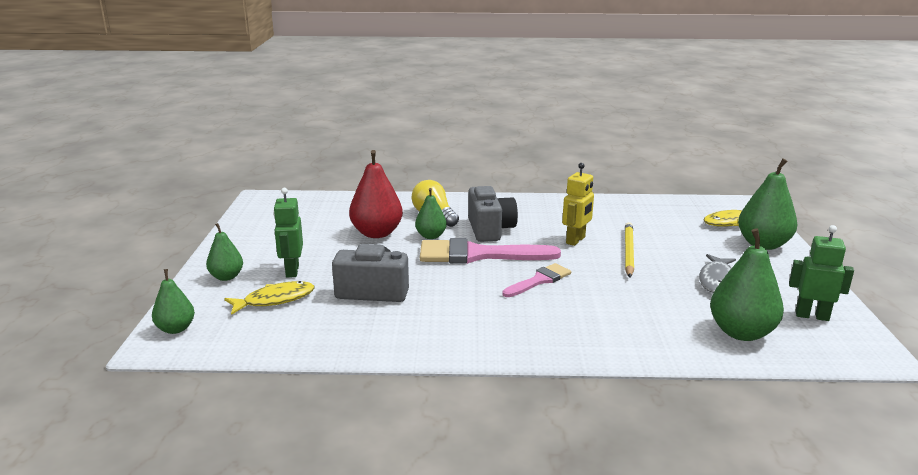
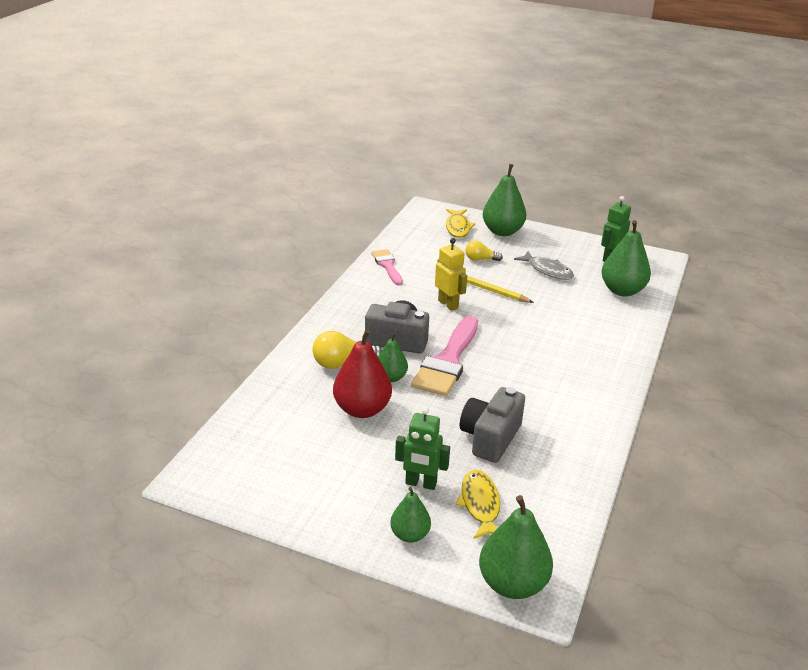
camera: 70 degrees left, 10 degrees up
green pear [152,269,195,334] -> green pear [479,495,553,599], size x1.70
pink brush [502,263,571,297] -> pink brush moved to [371,249,403,286]
none -> yellow light bulb [465,240,503,261]

